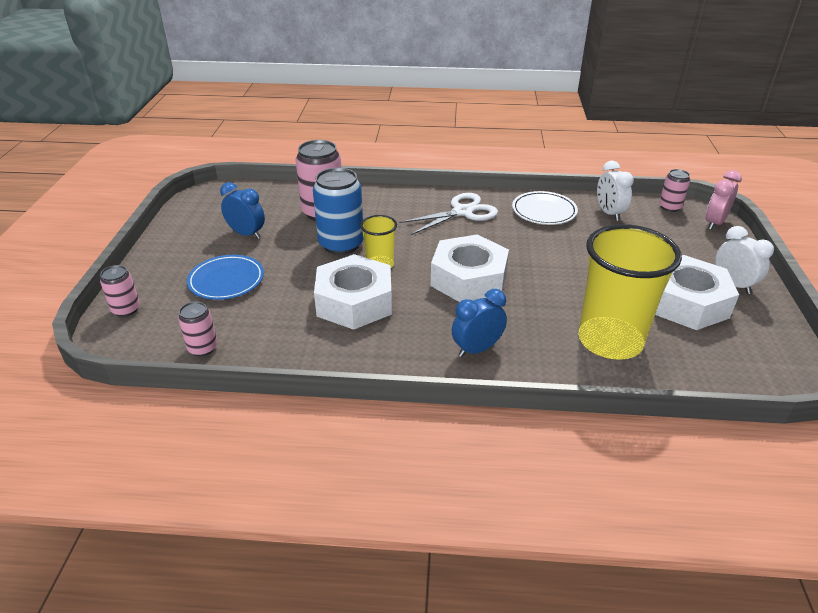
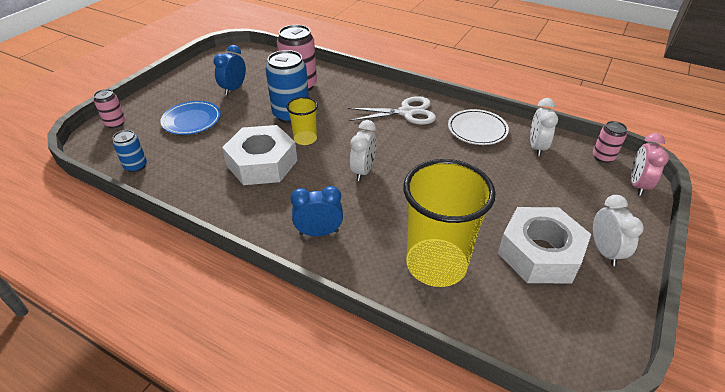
camera: 25 degrees right, 5 degrees up
pink can [178,302,217,356] -> blue can [113,130,147,172]
blue clock [220,182,265,239] -> blue clock turned 120 degrees counterclockwise [213,45,246,95]
white nut [431,235,509,302] -> white clock [350,120,376,181]
pink clock [706,170,742,230] -> pink clock turned 45 degrees counterclockwise [631,133,669,196]

